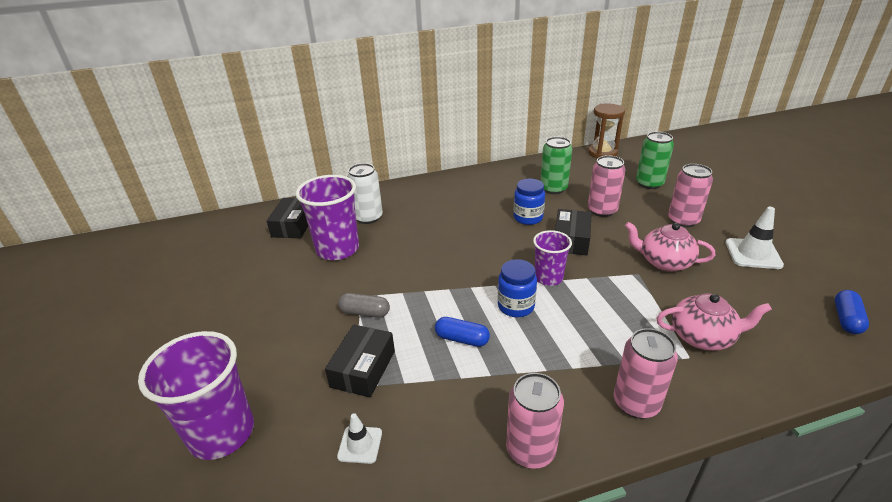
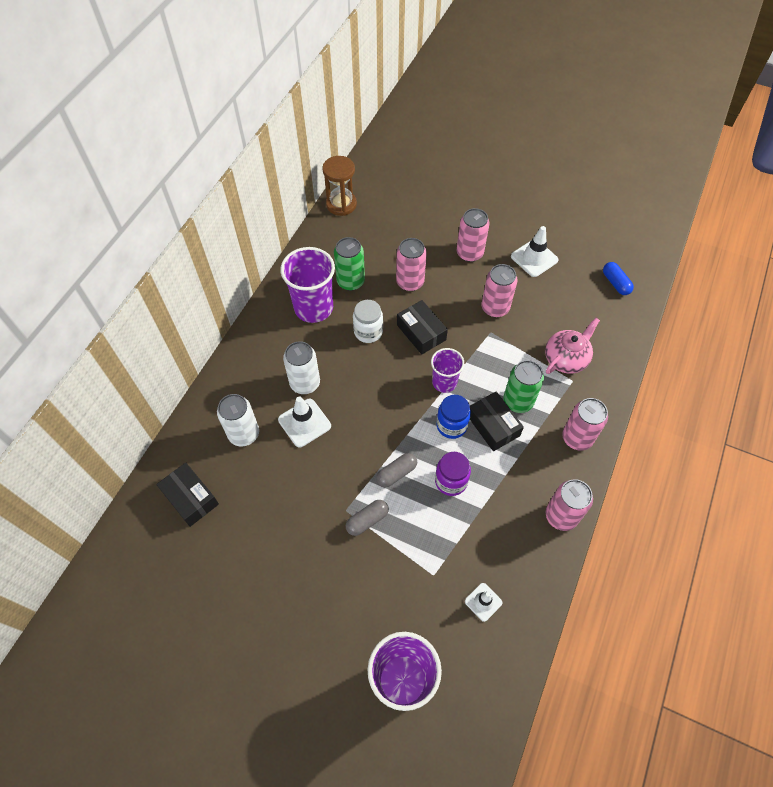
camera: 50 degrees left, 25 degrees up
purple cup [296,175,359,260] -> purple cup moved to [280,247,335,323]
black box [325,325,395,397] -> black box moved to [470,391,524,451]
blue capsule [435,317,490,347] -> purple jar [435,452,471,496]
blue jar [514,179,545,225] -> white jar [353,300,383,343]
pink teapot [625,222,715,272] -> pink can [481,264,518,317]
green can [636,132,674,189] -> green can moved to [503,360,544,413]
none -> white traffic cone [278,396,331,447]
none -> white can [283,341,320,394]
none -> grey capsule [376,453,417,487]

